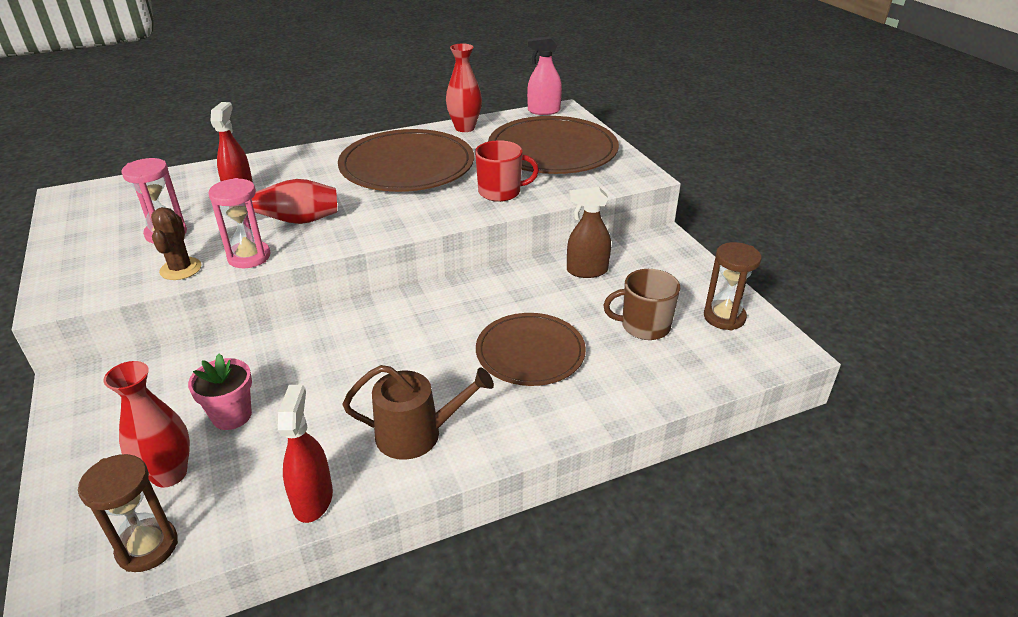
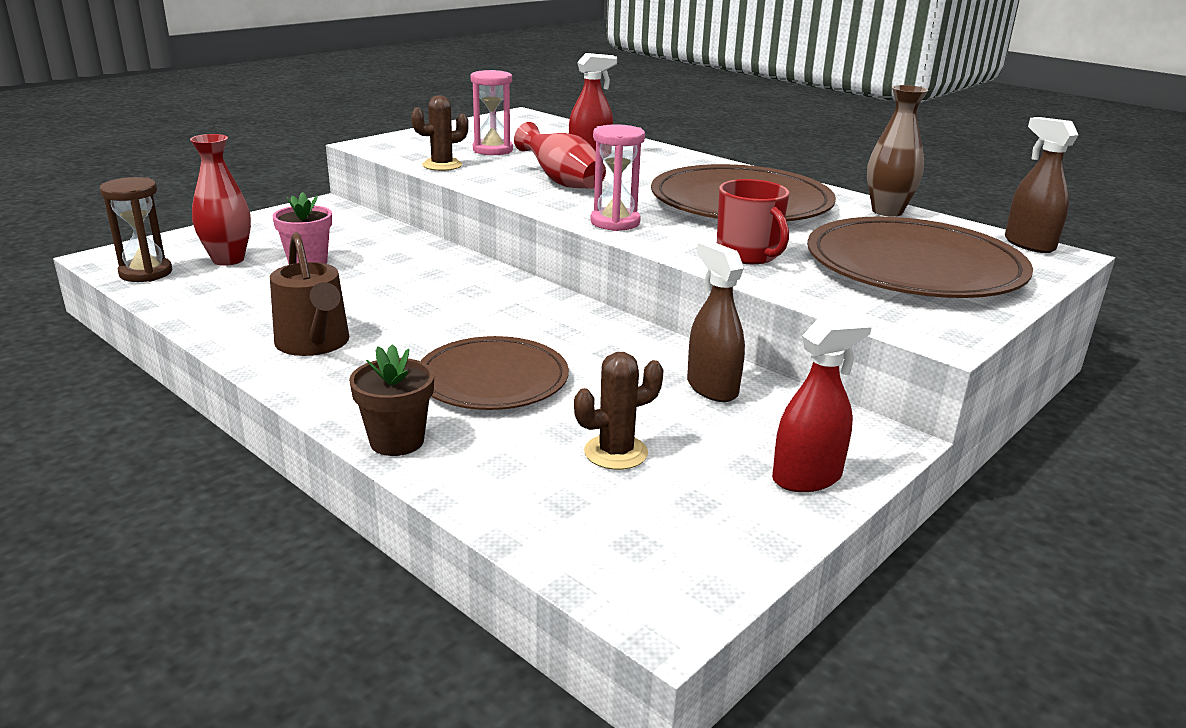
camera: 65 degrees right, 10 degrees down
pink hourglass [208,178,270,268] -> pink hourglass moved to [590,124,645,231]
red spray bottle [278,385,333,523] -> red spray bottle moved to [772,316,872,492]
red vase [446,43,482,132] -> brown vase [867,85,928,217]
pink spray bottle [527,36,562,115] -> brown spray bottle [1005,117,1078,253]
brown mug [603,269,680,340] -> brown cactus [574,352,664,470]
brown hourglass [704,242,762,330] -> none
none -> brown flower pot [349,344,434,456]

